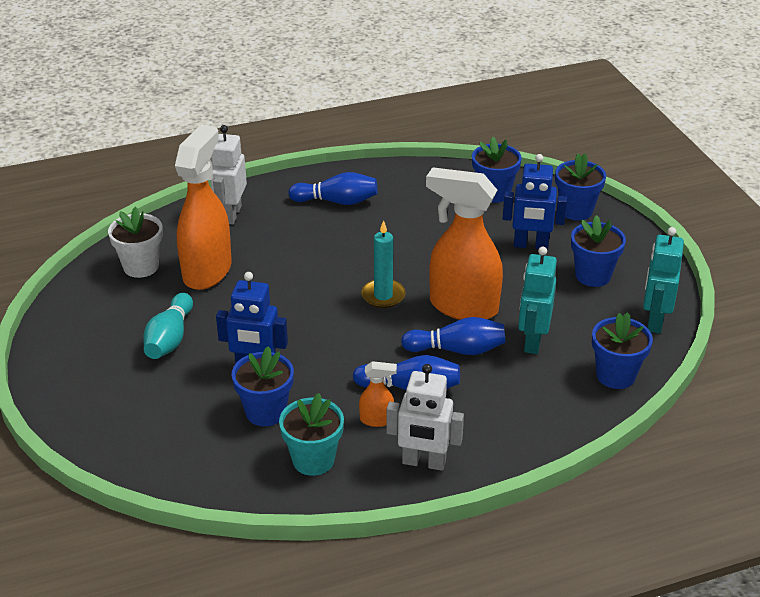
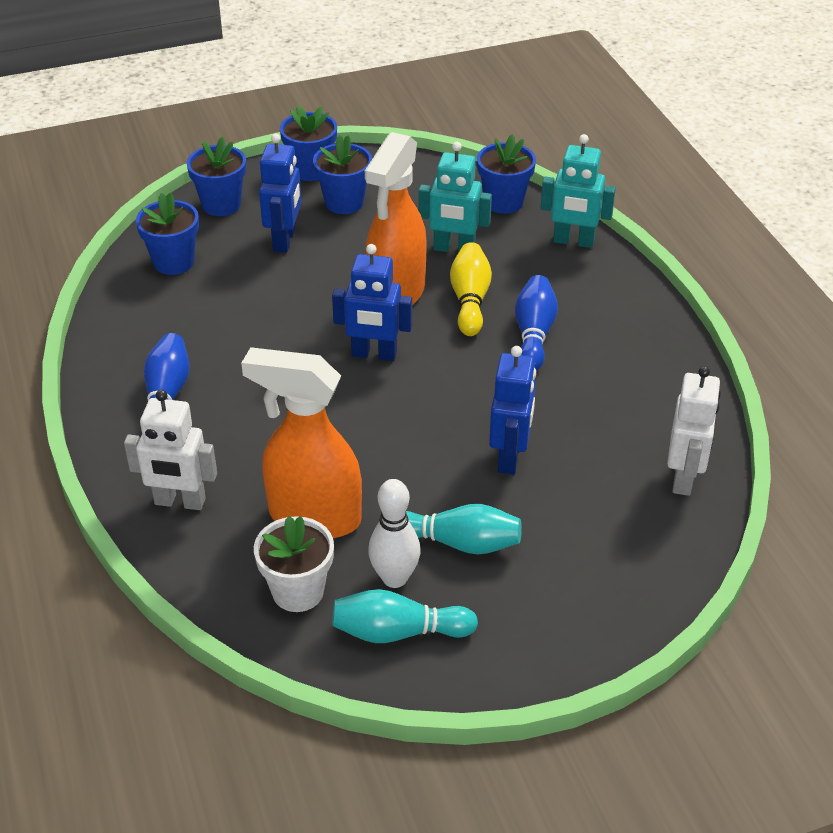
camera: 90 degrees left, 5 degrees up
blue flower pot [232,346,294,426] -> blue flower pot moved to [280,105,337,181]
turquoise flower pot [279,393,344,476] -> none
orange spray bottle [359,361,397,427] -> none
turquoise candle [361,220,406,308] -> blue robot [332,244,412,361]
white robot [387,364,464,471] -> white robot moved to [667,366,721,496]
blue bowling pin [401,317,506,355] -> yellow bowling pin [450,242,492,336]
turquoise robot [643,227,684,333] -> turquoise robot moved to [541,134,616,248]
none -> turquoise bowling pin [332,589,478,643]
none -> white bowling pin [368,479,421,588]

